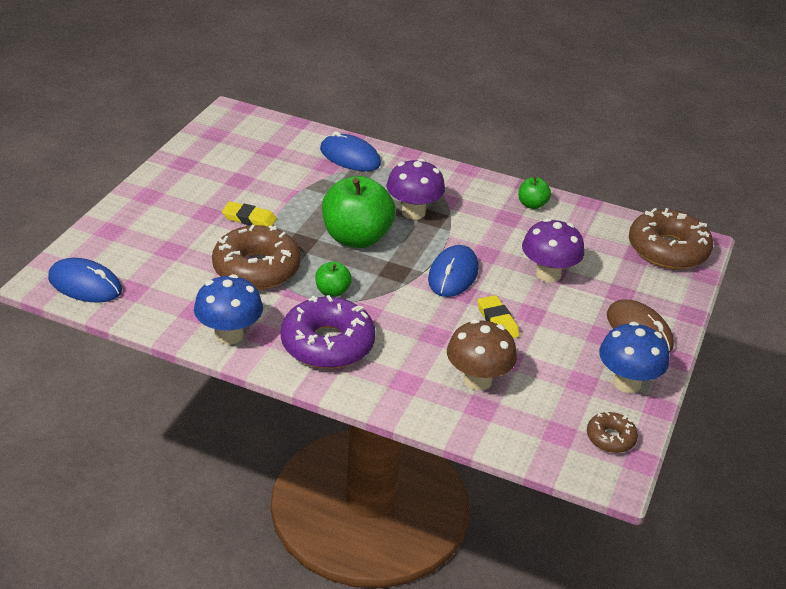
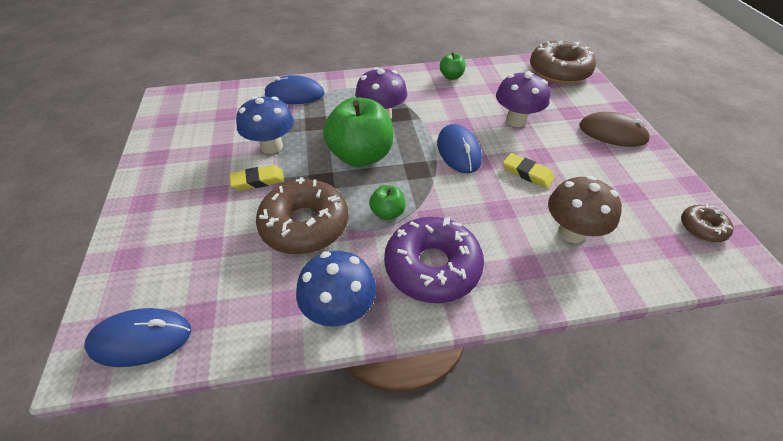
camera: 30 degrees left, 10 degrees up
blue mushroom [599,322,669,393] -> blue mushroom moved to [236,96,294,154]

